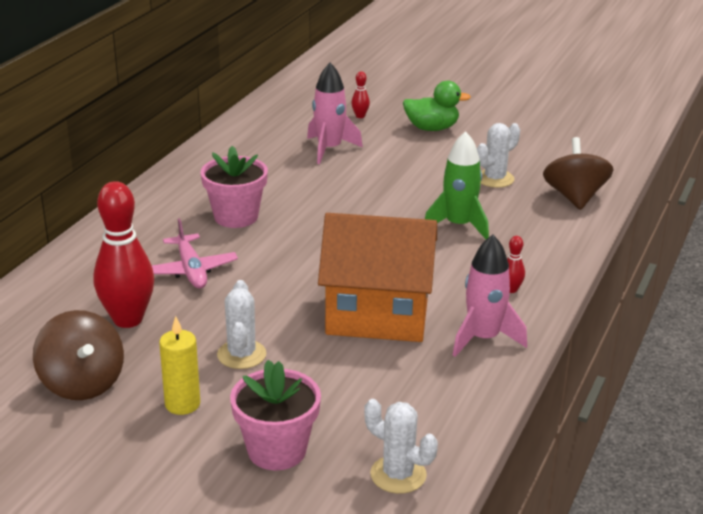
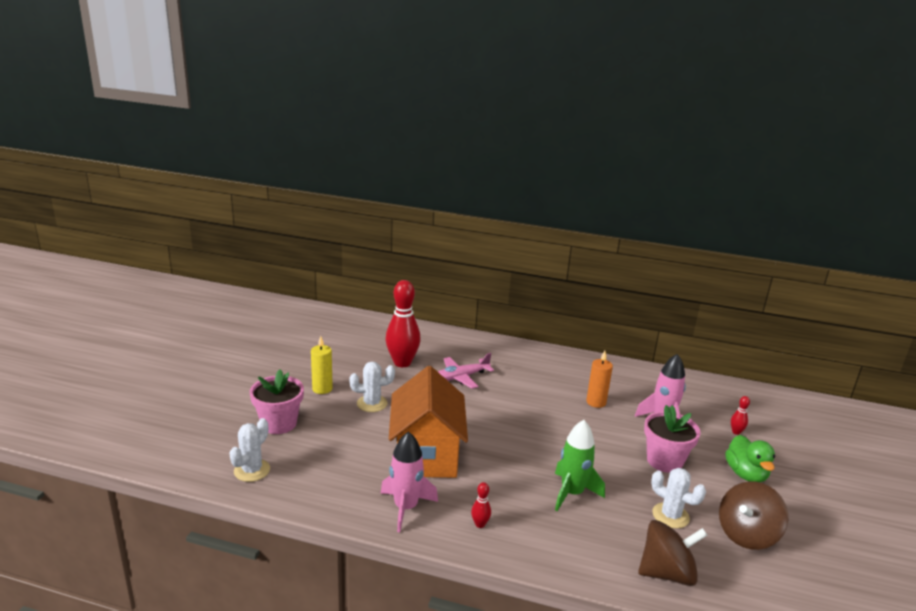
camera: 80 degrees right, 5 degrees down
brown spinning top [33,310,124,400] -> brown spinning top moved to [719,482,788,550]
pink flower pot [201,146,268,228] -> pink flower pot moved to [644,405,701,473]
none -> orange candle [586,351,613,408]

